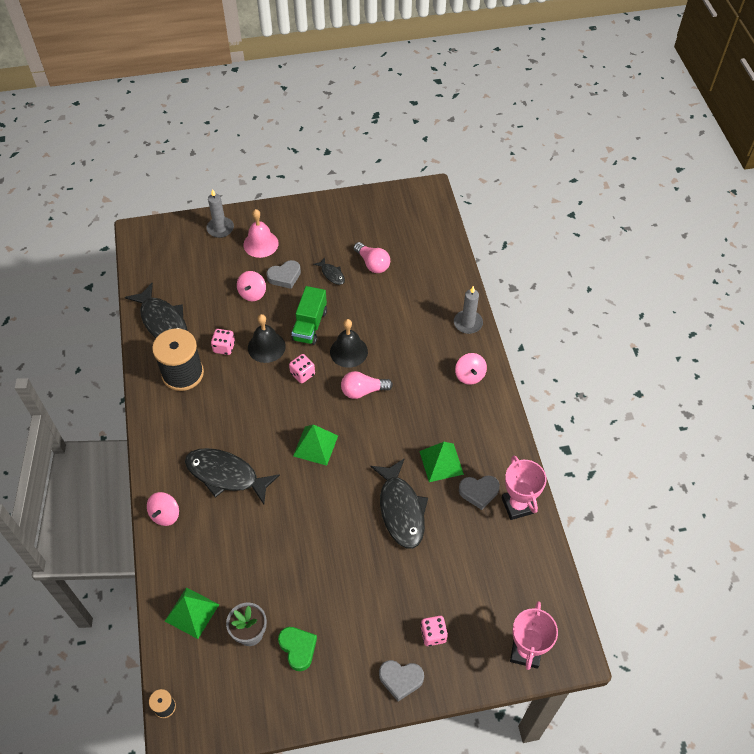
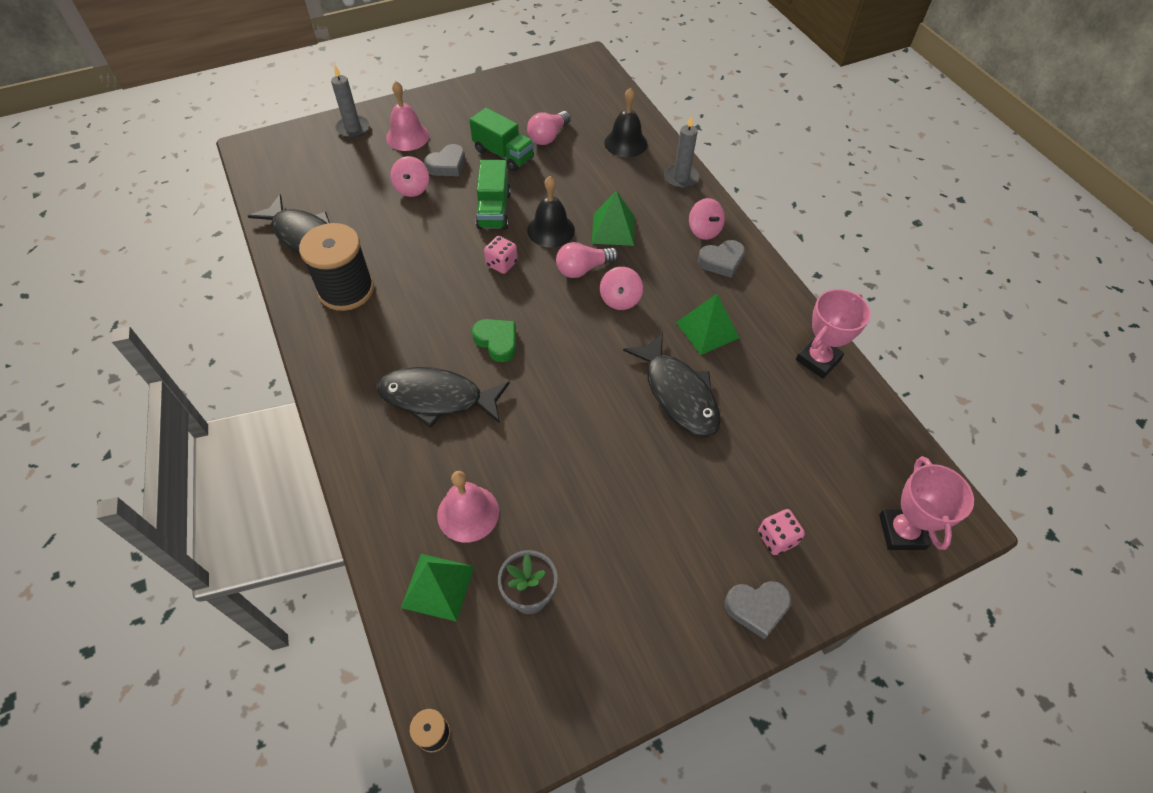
camera: 15 degrees left, 0 degrees up
pink spinning top [147,492,179,526] -> pink spinning top moved to [600,267,643,310]
pink dice [211,329,235,355] -> none
black bell [248,314,286,363] -> black bell moved to [604,88,647,157]
green heart [278,627,317,671] -> green heart moved to [472,319,516,362]
green pyramid [293,424,338,466] -> green pyramid moved to [592,190,635,246]
black fish [313,257,345,285] -> green truck [470,108,534,171]
pink light bulb [354,242,390,273] -> pink light bulb turned 90 degrees clockwise [527,111,571,145]
grey heart [459,476,500,510] -> grey heart moved to [698,240,745,278]
pink trophy [502,456,547,520] -> pink trophy turned 75 degrees clockwise [796,289,871,379]
none -> pink bell [437,471,499,543]

